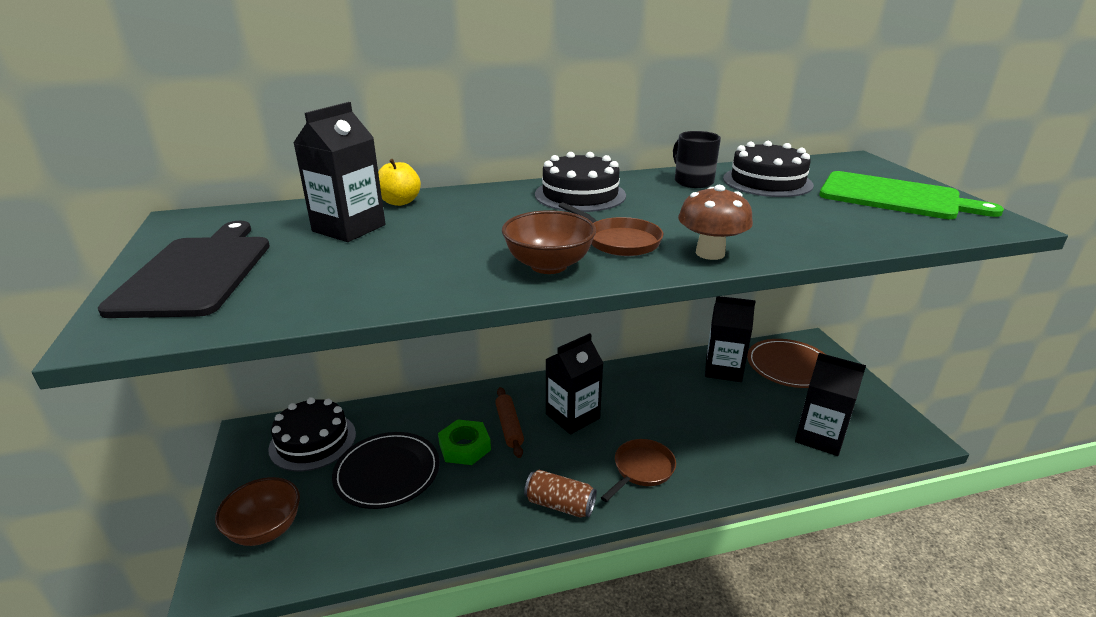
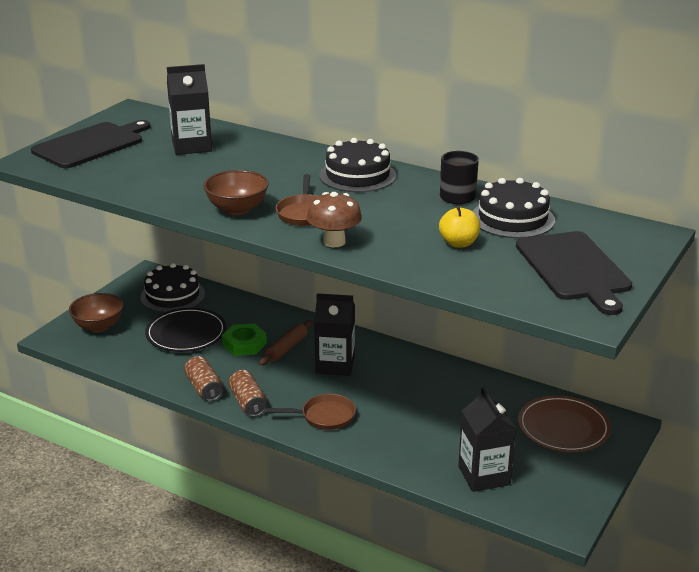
camera: 45 degrees right, 0 degrees up
yellow apple [378,159,421,206] -> yellow apple moved to [439,206,480,248]
black carton [705,296,756,382] -> none
green cutting board [819,171,1004,219] -> black cutting board [516,231,632,315]
none -> brown can [184,356,223,401]

